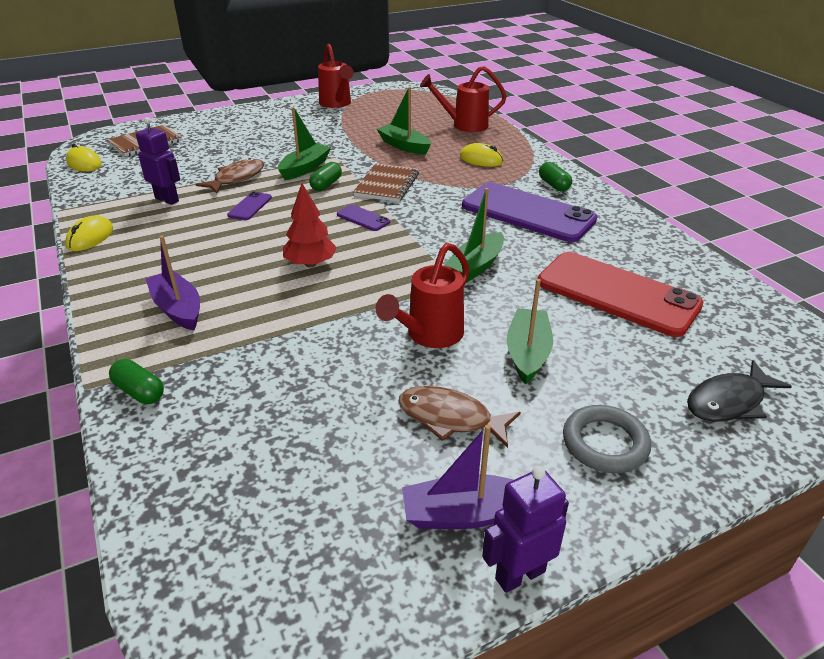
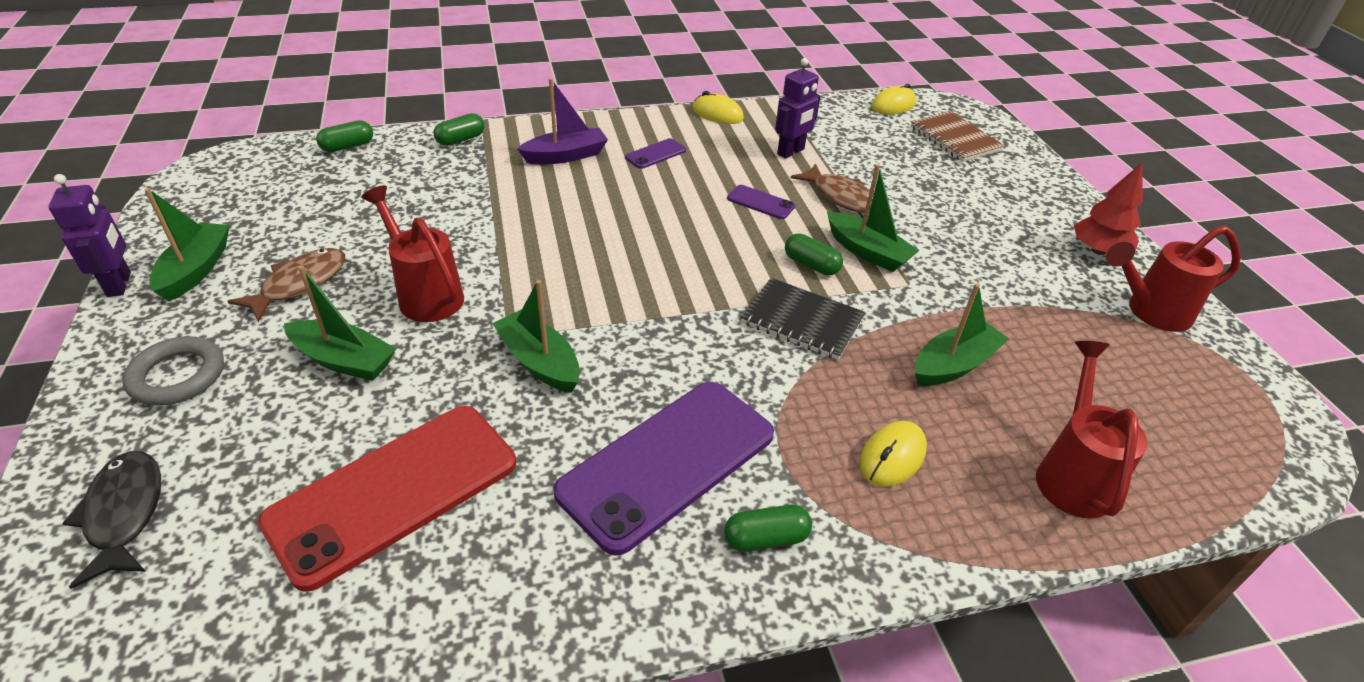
camera: 100 degrees right, 5 degrees up
red tree [283,183,337,267] -> red tree moved to [1074,163,1143,255]
purple phone [337,205,390,231] -> purple phone moved to [625,138,686,169]
brown notebook [353,163,419,202] -> black notebook [741,278,866,360]
purple boat [402,424,513,529] -> green boat [145,188,230,301]
none -> green capsule [316,120,373,152]

